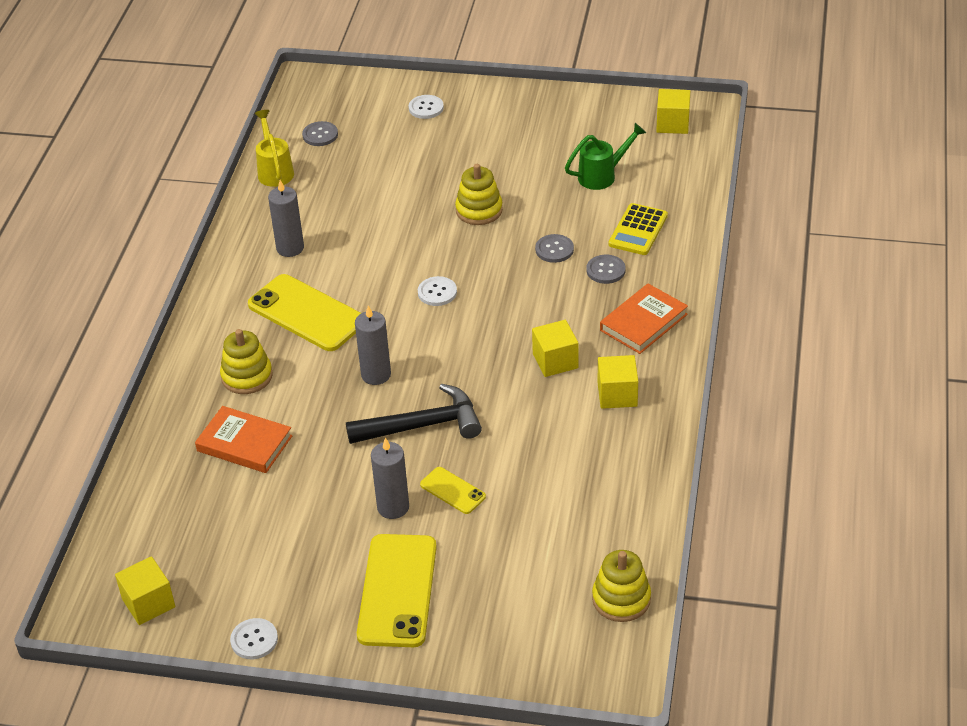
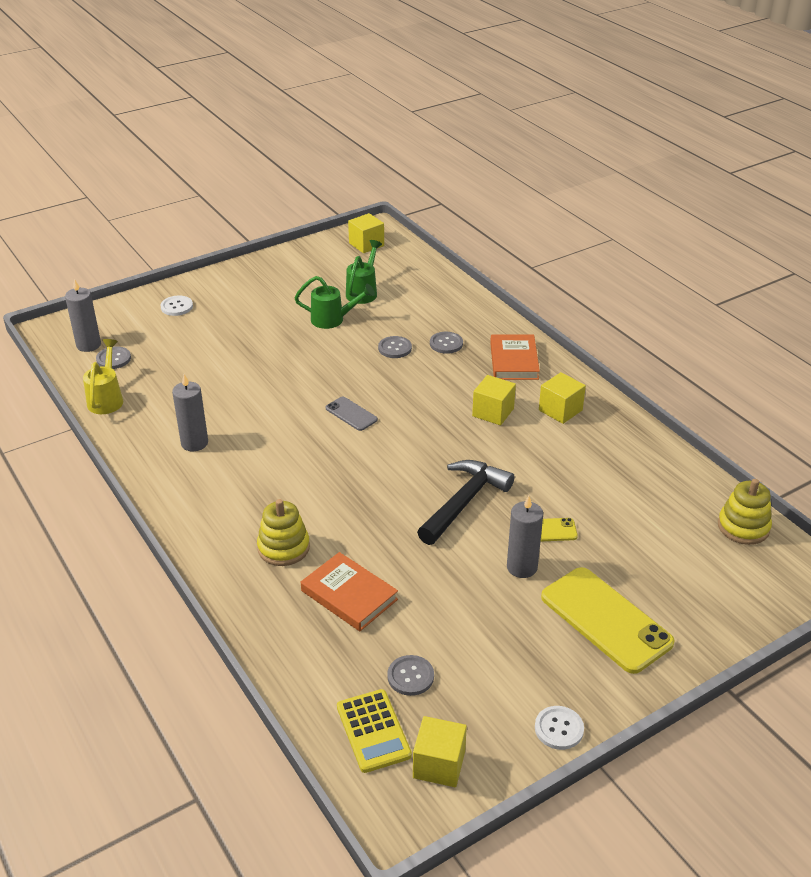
camera: 45 degrees left, 5 degrees down
orange book [195,406,293,473] -> orange book turned 60 degrees clockwise [301,552,398,631]
yellow phone [248,274,361,351] -> none
yellow watering can [255,110,294,187] -> yellow watering can turned 60 degrees clockwise [83,339,123,414]
grey candle [355,305,391,385] -> grey candle moved to [65,279,101,352]
white button [418,276,457,306] -> grey phone [326,397,378,431]
yellow stacking toy [455,164,503,225] -> none
yellow calculator [609,203,668,255] -> yellow calculator moved to [337,689,412,773]
none -> green watering can [295,276,375,329]
none -> grey button [387,655,434,696]

